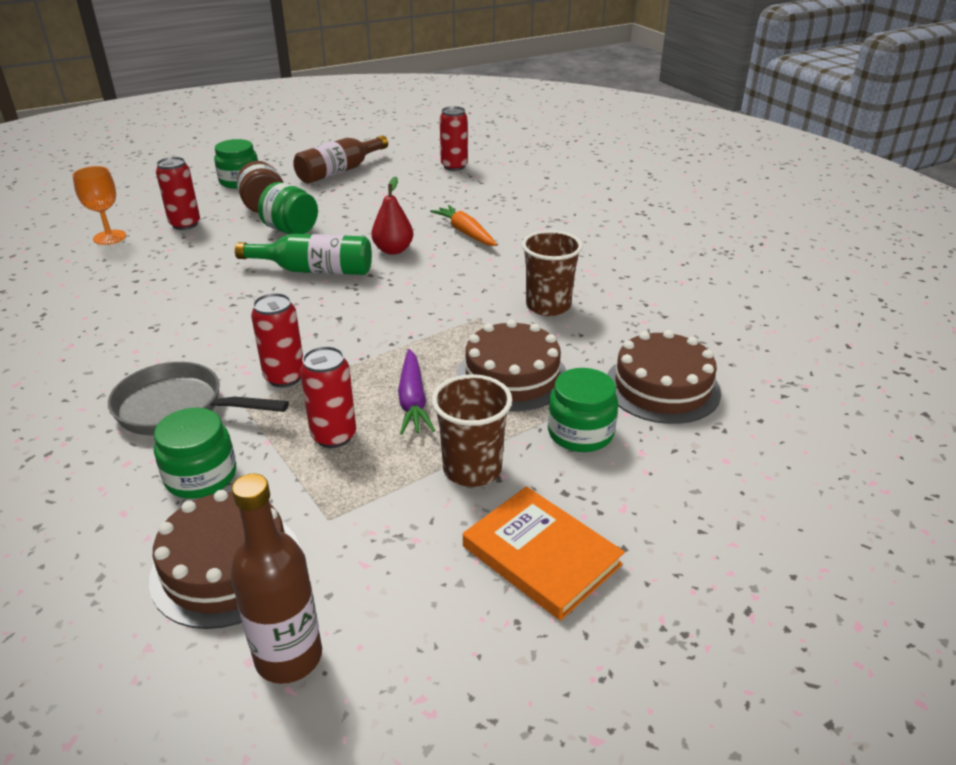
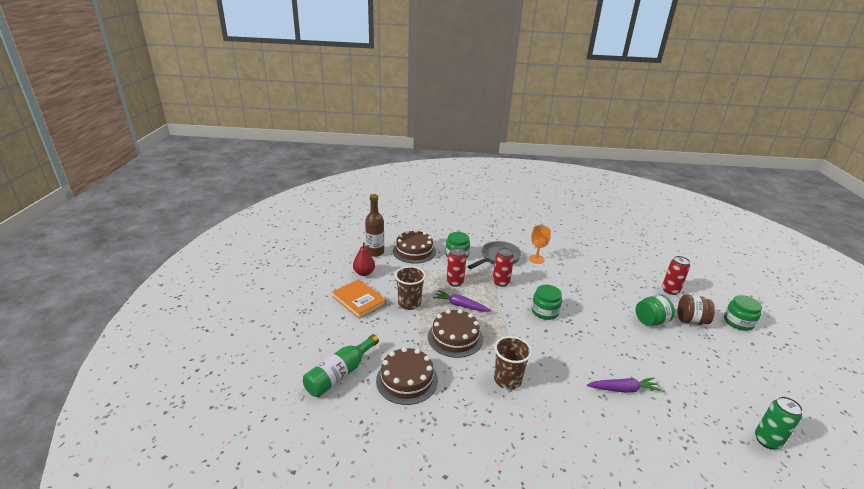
camera: 120 degrees right, 5 degrees down
orange goblet [73,166,126,245] -> orange goblet moved to [529,225,551,264]
green bottle [235,234,372,275] -> green bottle moved to [303,334,379,397]
brown bottle [293,135,388,184] -> none
red pear [371,176,413,255] -> red pear moved to [353,242,375,276]
orange carrot [430,205,497,246] -> purple carrot [587,377,662,393]
red can [440,106,468,171] -> green can [755,396,803,450]
orange book [463,486,625,621] -> orange book turned 60 degrees clockwise [332,279,386,319]
green jar [548,368,618,452] -> green jar moved to [531,285,562,320]

